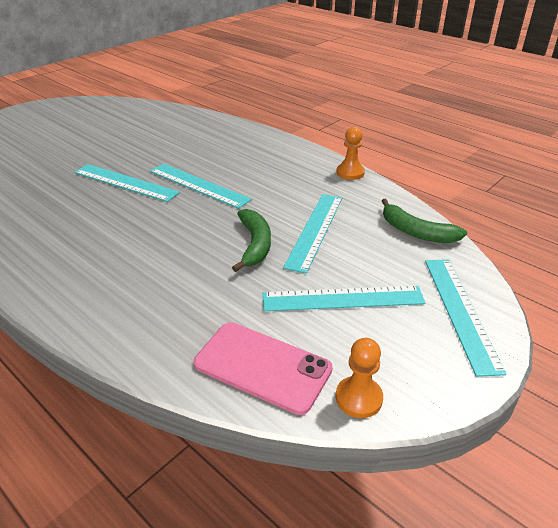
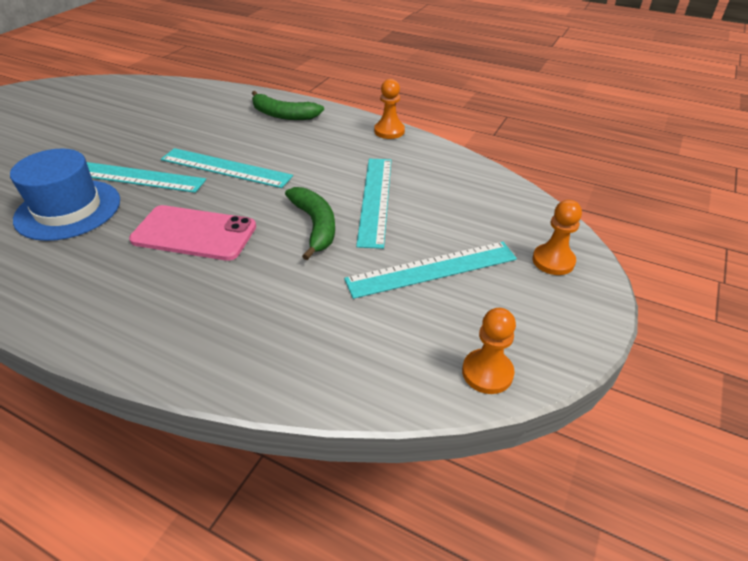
camera: 15 degrees left, 5 degrees up
pink phone [194,322,332,415] -> pink phone moved to [129,205,256,261]
green banana [382,199,467,243] -> green banana moved to [252,91,324,120]
turquoise ruler [425,259,506,377] -> orange pawn [533,200,582,275]
none -> blue hat [10,149,120,241]

